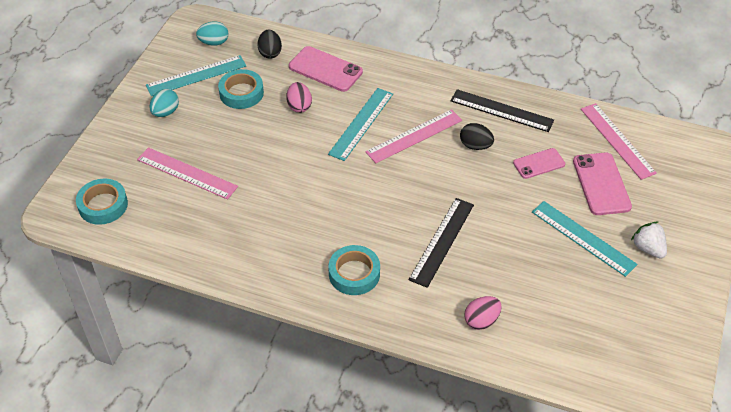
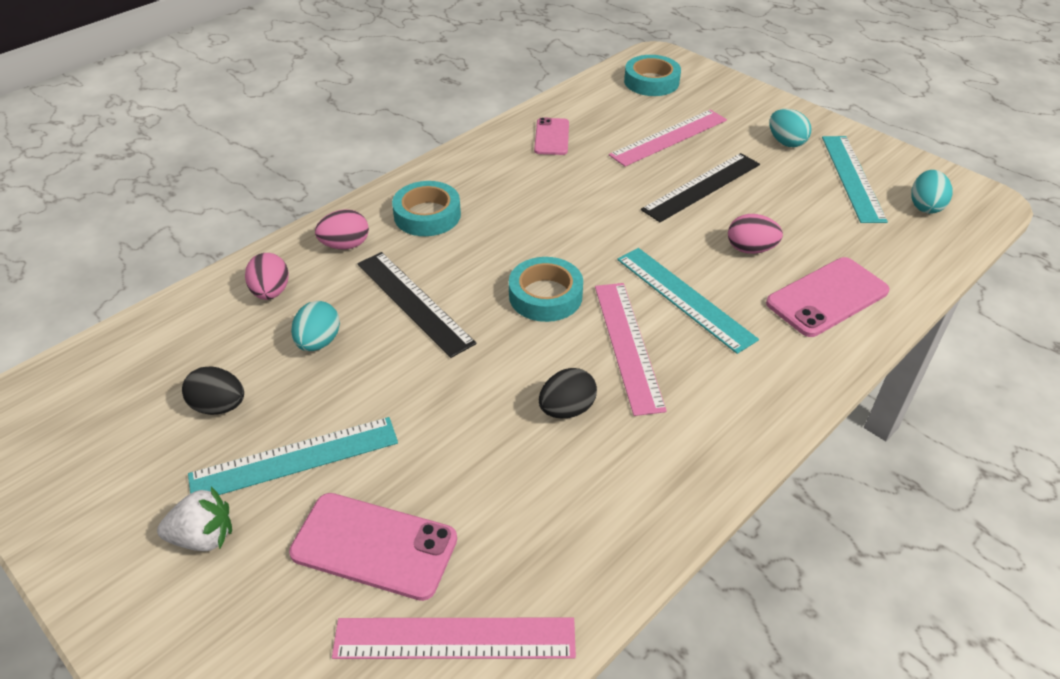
camera: 115 degrees right, 5 degrees down
turquoise tape [218,69,264,109] -> turquoise tape moved to [509,257,583,322]
black egg [257,30,282,59] -> black egg moved to [182,366,244,415]
black ruler [450,89,554,132] -> black ruler moved to [641,153,760,222]
pink phone [513,148,565,179] -> pink phone moved to [534,117,569,155]
none -> turquoise egg [291,301,340,351]
none -> pink egg [315,209,369,249]

